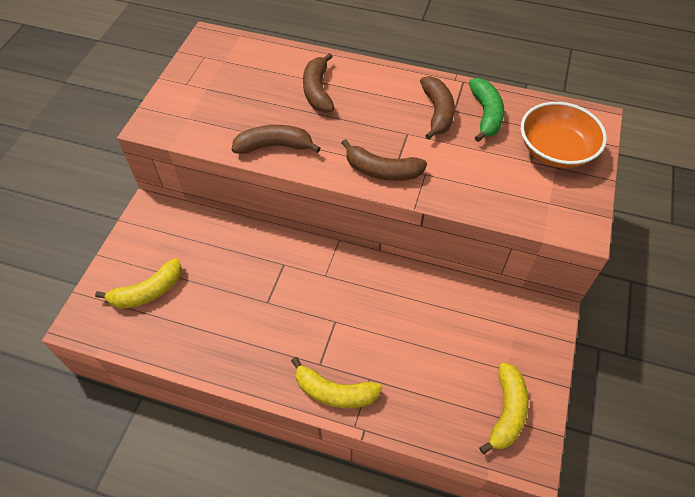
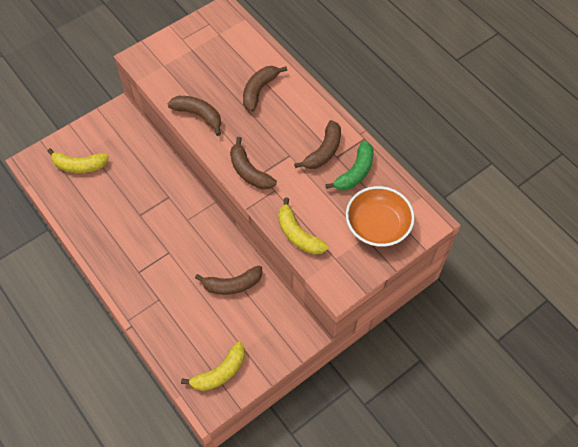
camera: 35 degrees right, 5 degrees up
yellow banana [291,357,382,408] -> yellow banana moved to [278,197,329,254]
none -> brown banana [195,265,262,295]

